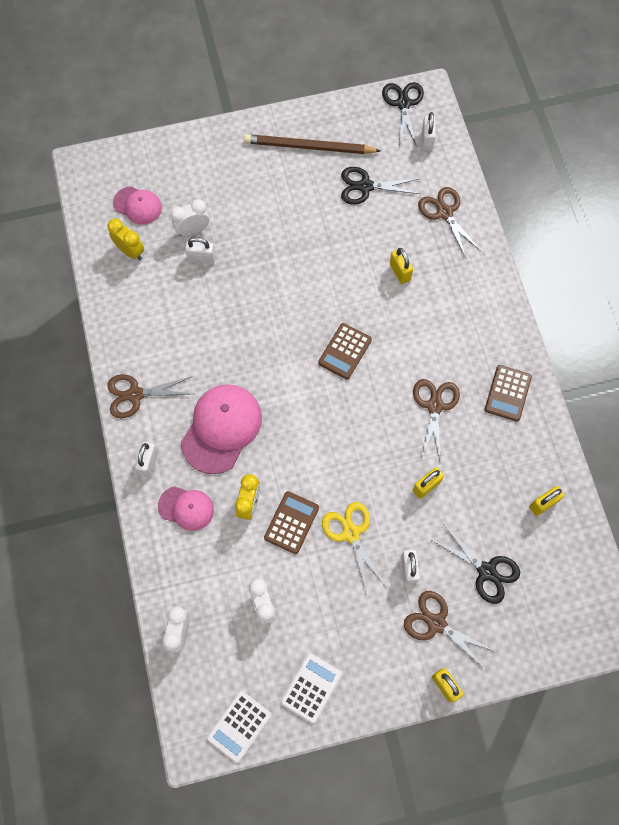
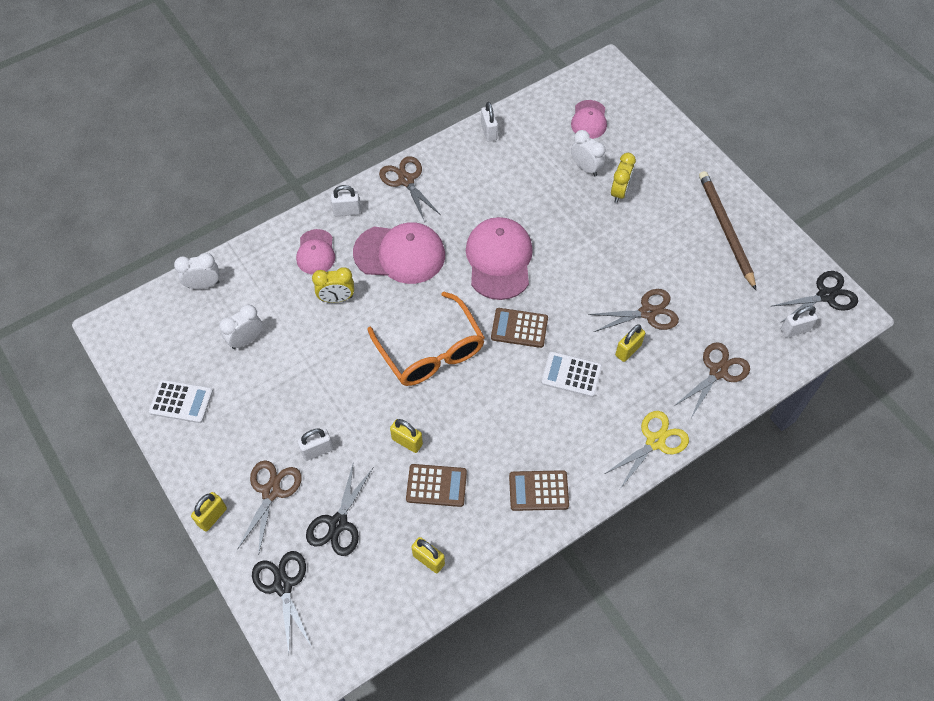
camera: 70 degrees right, 10 degrees down
yellow clock [108,218,144,260] -> yellow clock moved to [611,153,636,203]
white padlock [185,237,215,264] -> white padlock moved to [481,102,498,142]
white calculator [207,691,272,763] -> white calculator moved to [541,352,602,397]
brown calculator [264,491,319,554] -> brown calculator moved to [406,464,467,507]
yellow scissors [322,502,385,593] -> yellow scissors moved to [605,411,689,489]
black scissors [341,167,420,205] -> black scissors moved to [252,551,311,654]
brown scissors [413,379,460,461] -> brown scissors moved to [588,289,679,332]
none -> orange glasses [367,292,485,386]
none -> pink cap [466,217,533,300]

